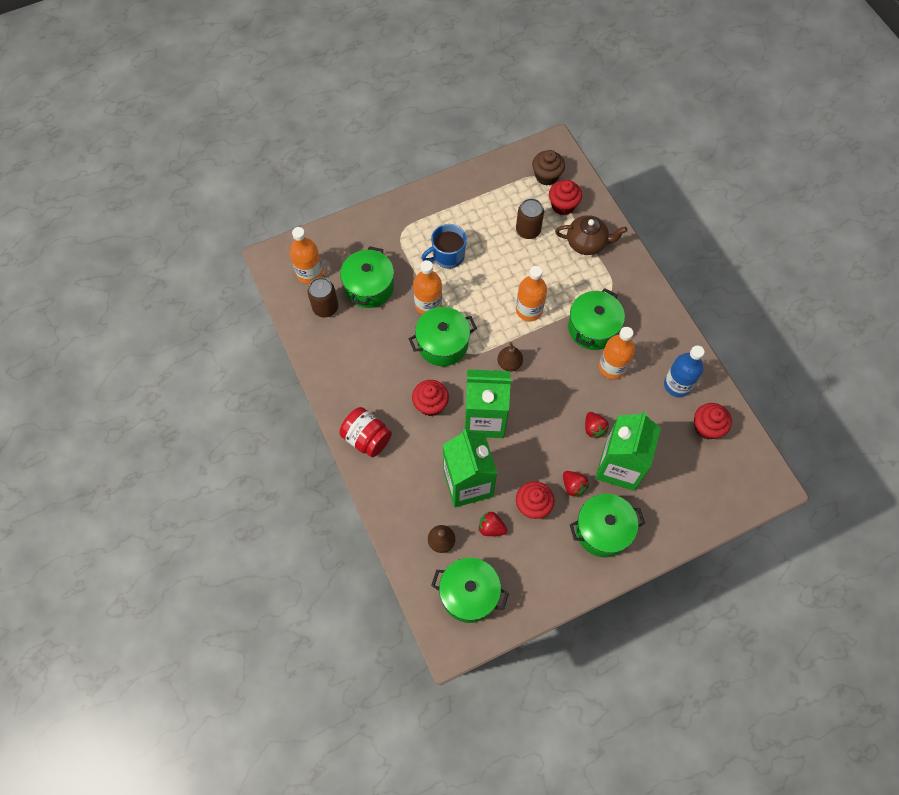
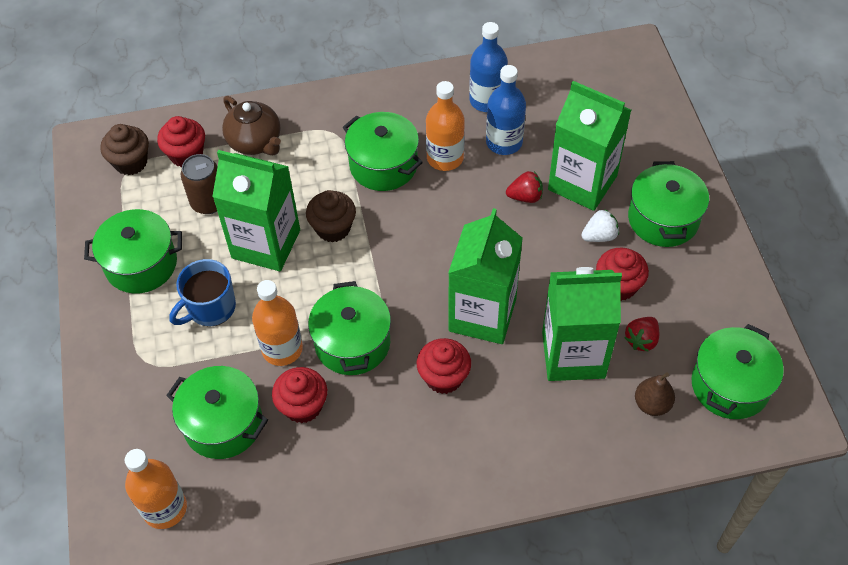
camera: 75 degrees left, 10 degrees down
brown can [307,277,338,318] -> none
red jar [339,407,392,457] -> none
blue mug [421,224,467,269] -> blue mug turned 60 degrees clockwise [169,259,236,327]
brown pear [497,342,523,372] -> none
orange bottle [516,266,547,321] -> brown cupcake [306,190,356,242]
brown teapot [555,215,627,255] -> brown teapot turned 120 degrees clockwise [222,96,281,155]
red strawberry [563,471,589,497] -> white strawberry [581,209,619,242]
red cupcake [694,403,732,439] -> red cupcake moved to [272,367,327,423]
none -> green pot [84,209,182,294]
none -> green carton [212,150,300,271]
none -> blue bottle [486,65,526,155]

